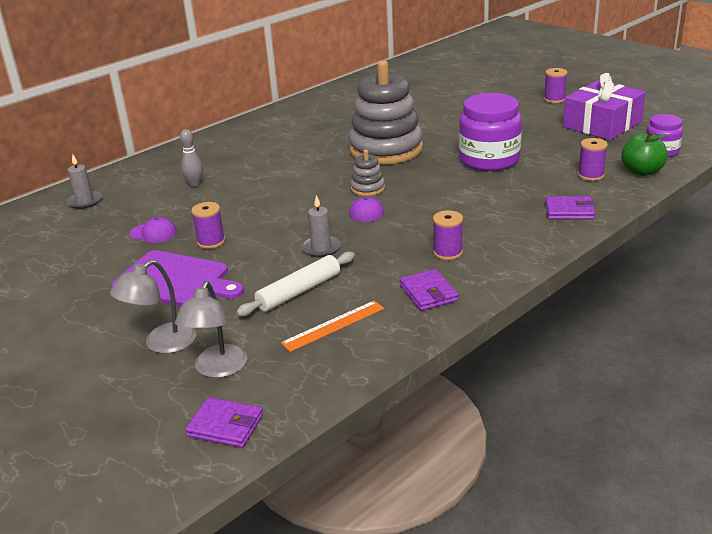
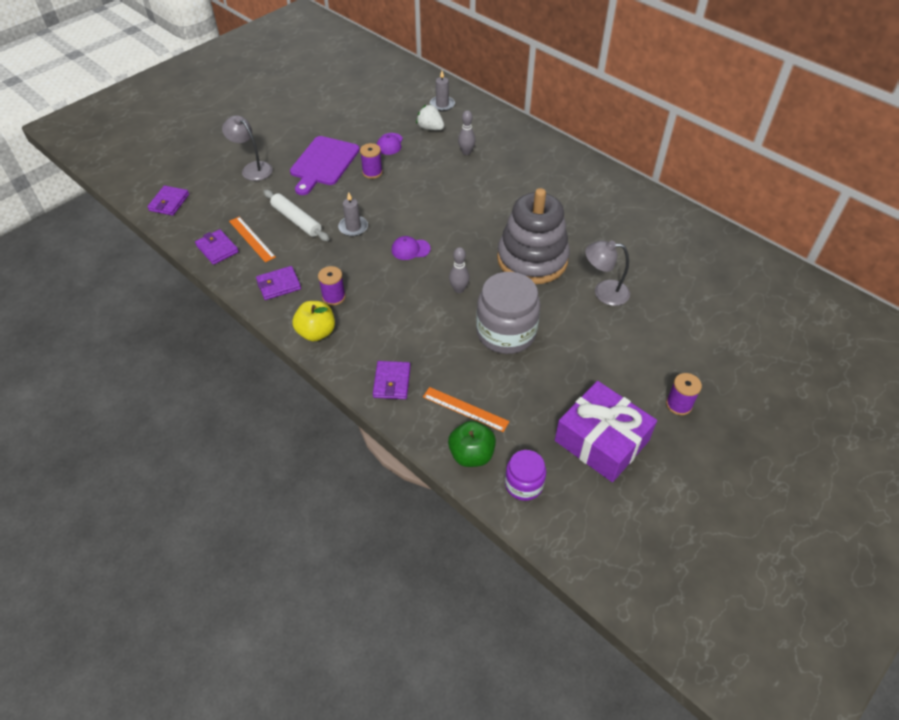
camera: 85 degrees right, 20 degrees up
grey lamp [175,281,248,378] -> grey lamp moved to [585,240,630,306]
grey stacking toy [350,150,385,196] -> none
purple jar [459,93,522,171] -> grey jar [476,272,540,354]
purple spool [578,138,608,181] -> orange ruler [423,387,509,432]
none -> purple wallet [195,229,239,265]
none -> yellow apple [292,301,335,341]
none -> white strawberry [416,104,444,130]
none -> grey bowling pin [449,247,470,293]

